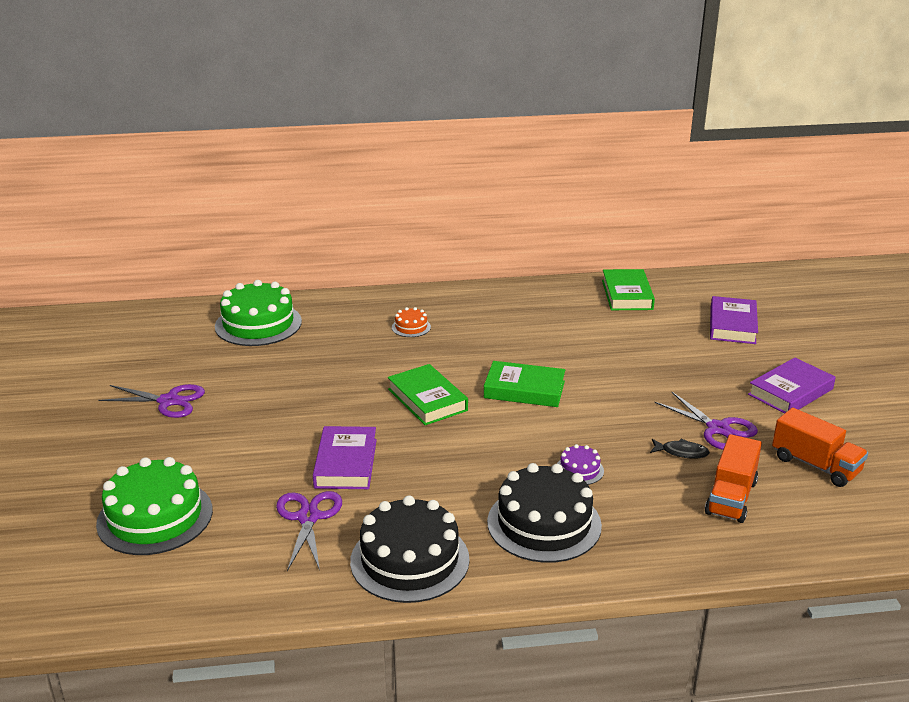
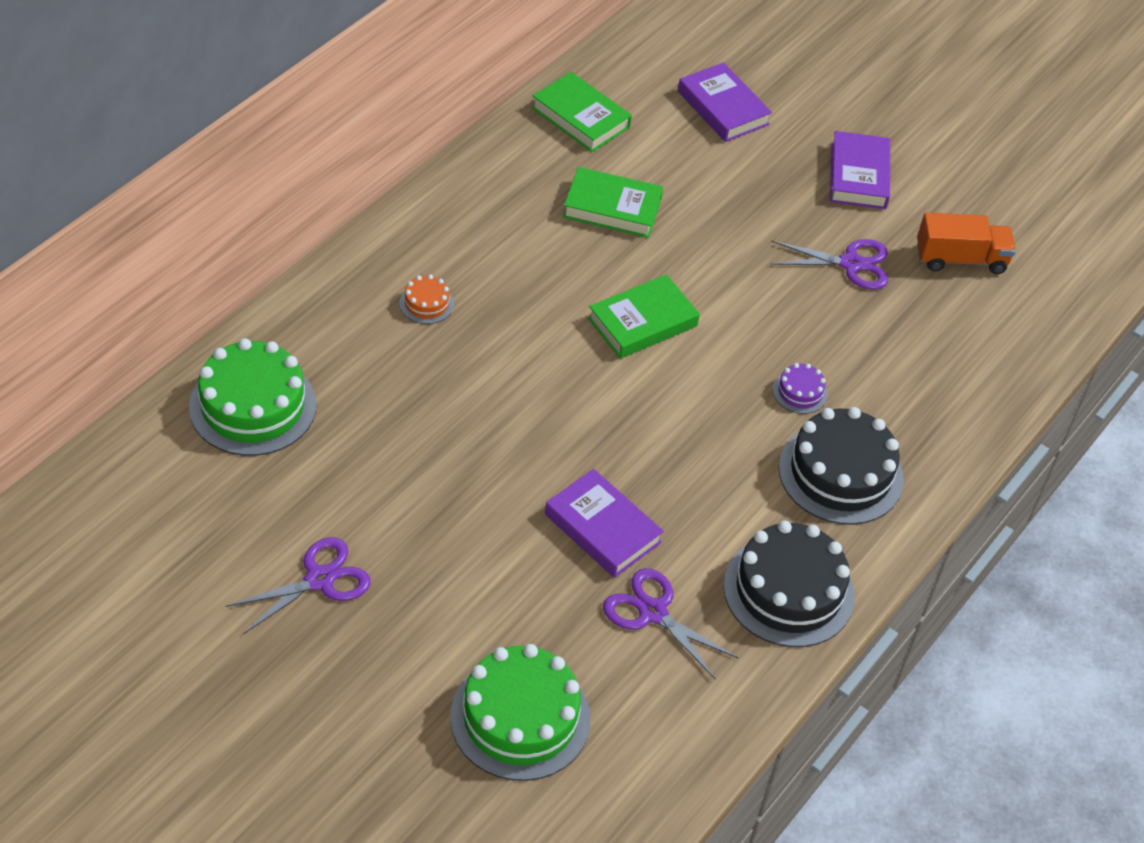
camera: 50 degrees left, 20 degrees up
green book [388,364,468,425] -> green book moved to [563,167,663,238]
black fish [650,439,710,459] -> none
orange truck [705,434,762,523] -> none

